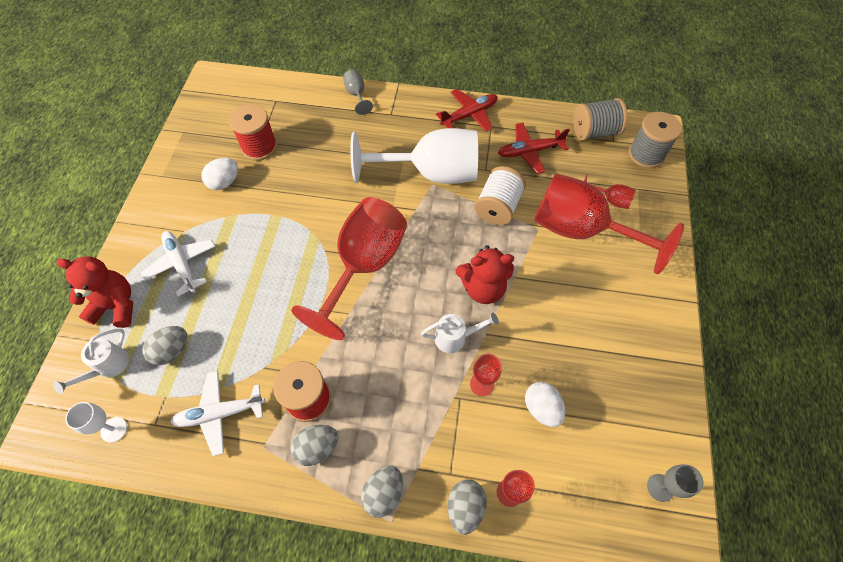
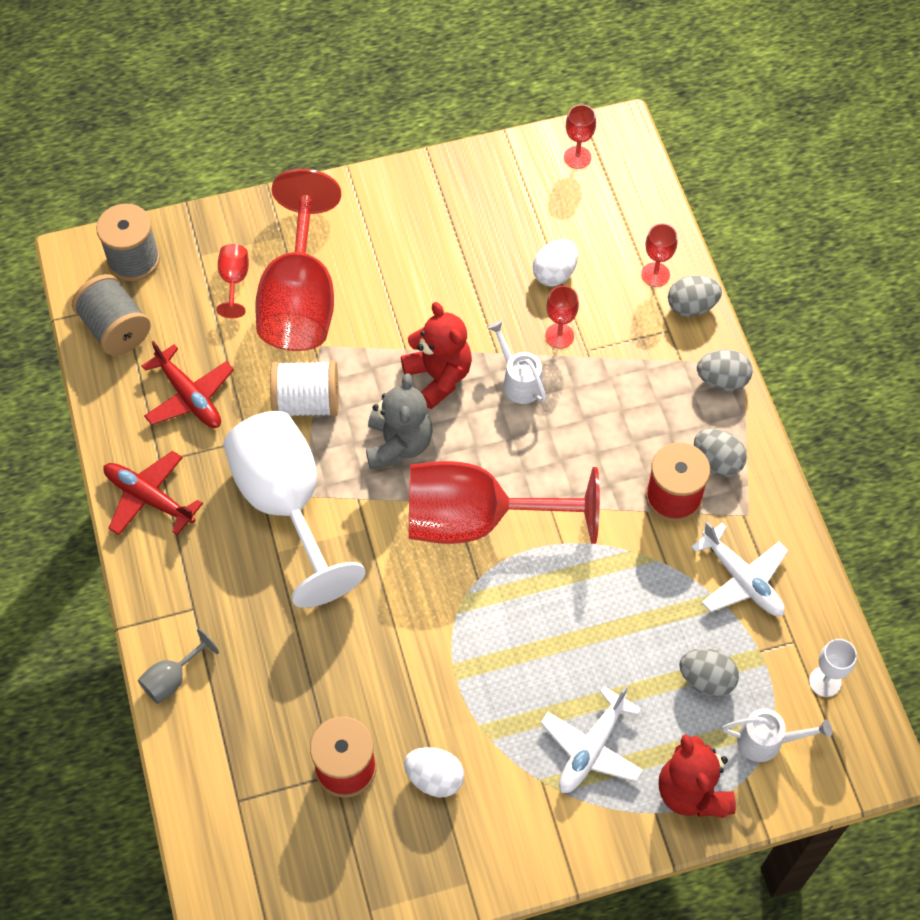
camera: 115 degrees left, 0 degrees up
grey goblet [647,465,704,502] -> red goblet [564,105,596,169]
none -> grey teddy bear [366,373,433,469]

